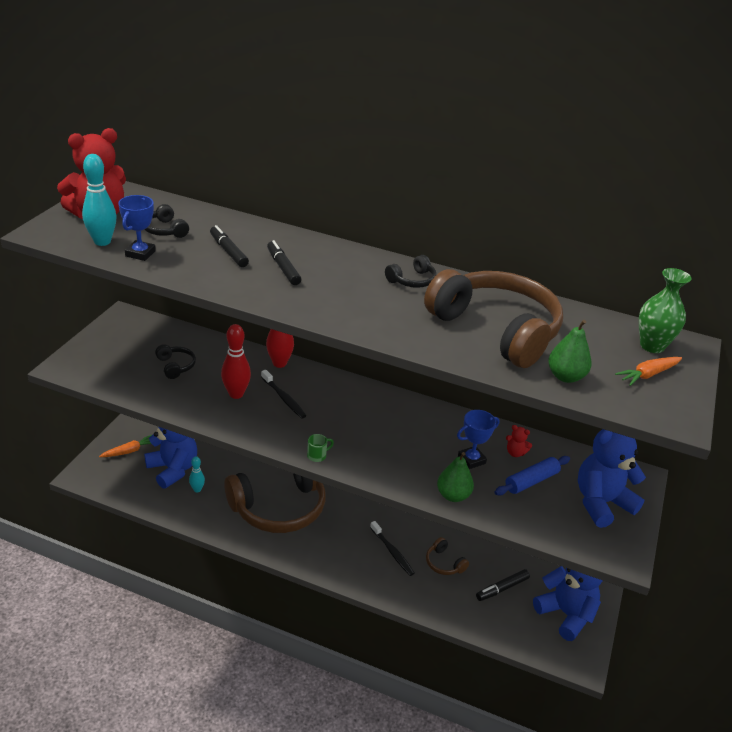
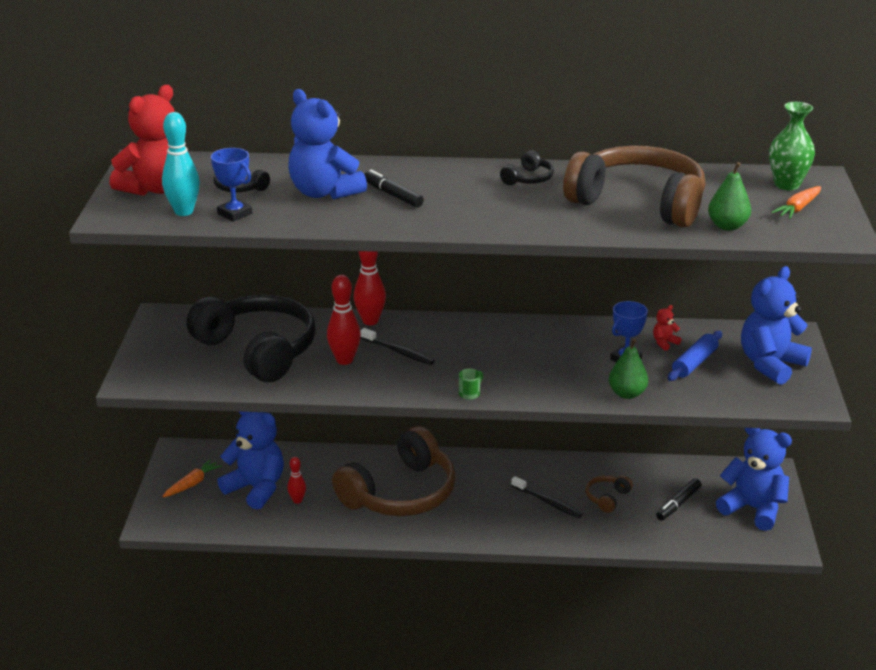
camera: 15 degrees left, 5 degrees down
blue trophy [118,195,156,261] -> blue trophy turned 45 degrees counterclockwise [211,148,252,222]
black headphones [155,344,196,379] -> black headphones [186,295,316,382], size x2.48
turquoise bowling pin [189,456,205,492] -> red bowling pin [287,457,306,504]
black marker [210,225,249,267] -> blue teddy bear [288,89,367,199]
brown headphones [426,537,469,575] -> brown headphones turned 90 degrees clockwise [586,475,633,513]
red teddy bear [506,425,532,457] -> red teddy bear turned 135 degrees clockwise [653,305,681,351]

